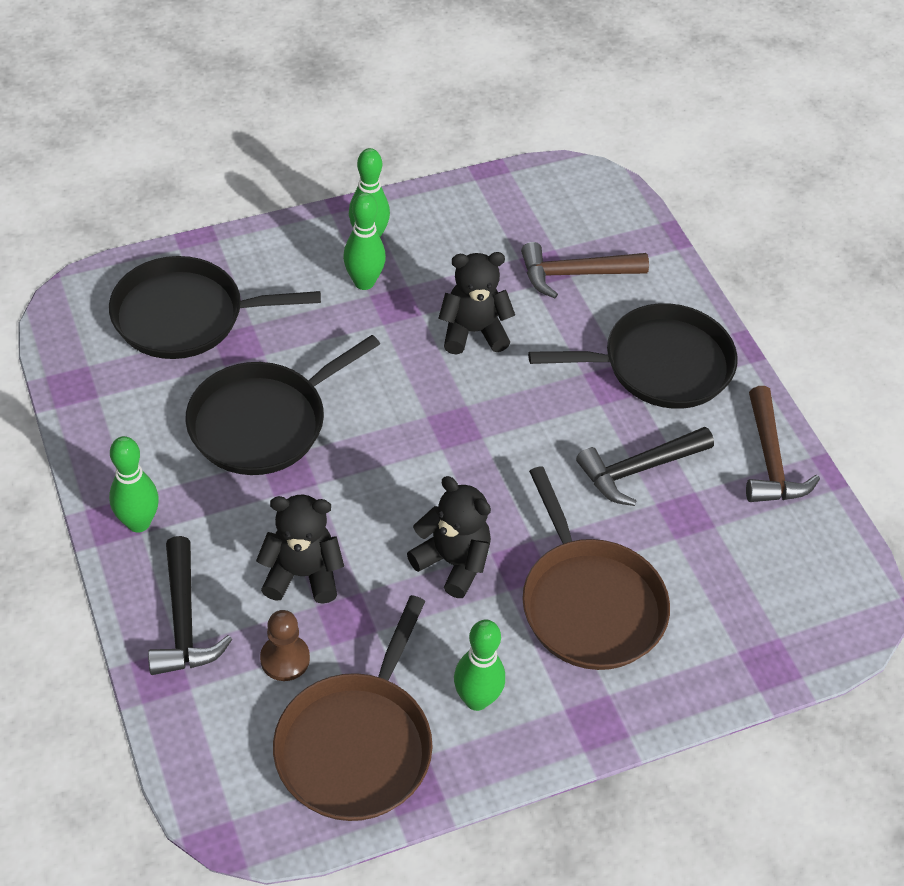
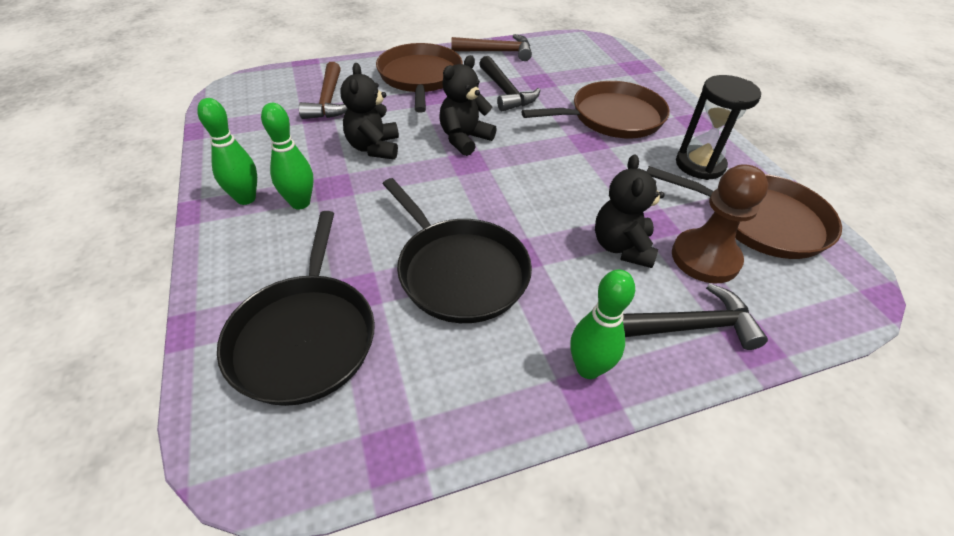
camera: 85 degrees left, 5 degrees down
brown pawn [260,610,310,681] -> brown pawn [672,164,768,283], size x1.64
black teddy bear [407,476,491,598] -> black teddy bear moved to [439,55,497,156]
green bowling pin [454,620,505,711] -> black hourglass [676,75,761,180]
black pan [528,303,738,409] -> brown pan [376,43,463,113]

